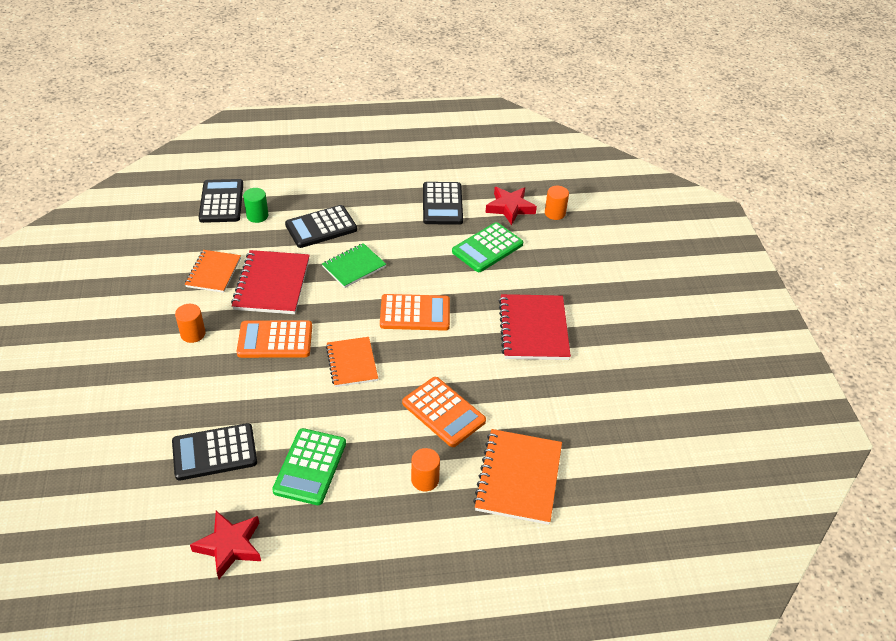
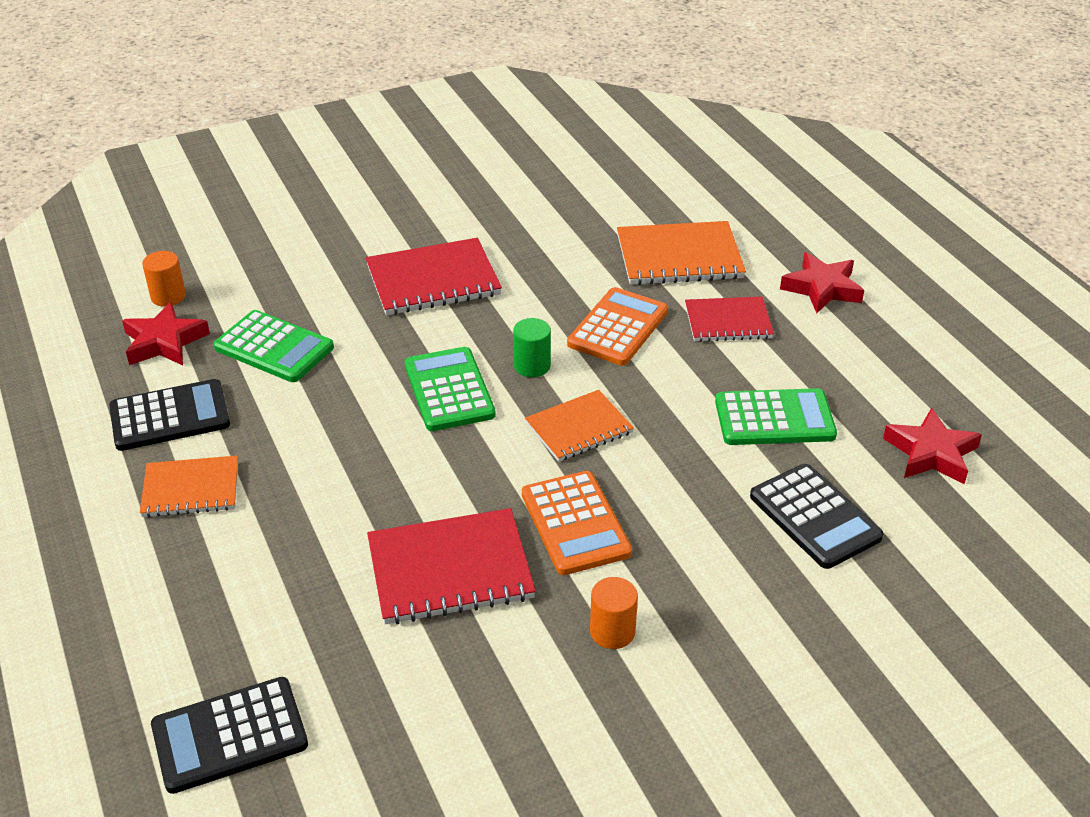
camera: 105 degrees left, 5 degrees down
orange notebook [185,250,241,293] -> orange notebook moved to [140,455,238,517]
green cylinder [243,188,268,223] -> green cylinder moved to [513,318,551,377]
black calculator [285,205,357,248] -> none
green notebook [322,243,386,288] -> none
orange calculator [380,294,450,331] -> green calculator [405,347,496,431]
orange cylinder [411,448,440,491] -> red notebook [685,297,774,342]
none -> red star [780,252,864,313]

